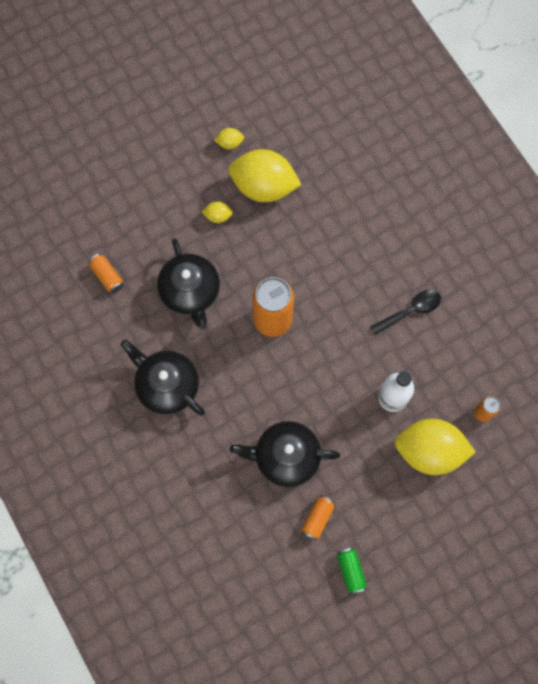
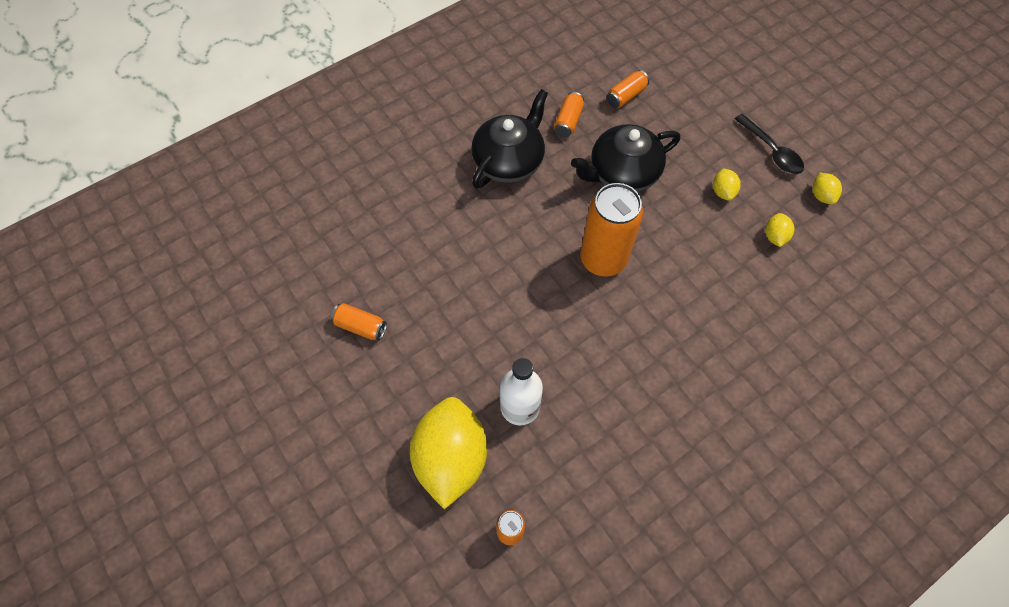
camera: 85 degrees right, 10 degrees down
yellow lemon [228,149,302,202] -> yellow lemon [765,213,795,247], size x0.42
black teapot [230,421,340,487] -> none
green can [337,547,367,595] -> none
black spoon [370,290,441,335] -> black spoon moved to [735,114,804,174]
none -> orange can [554,92,584,137]

